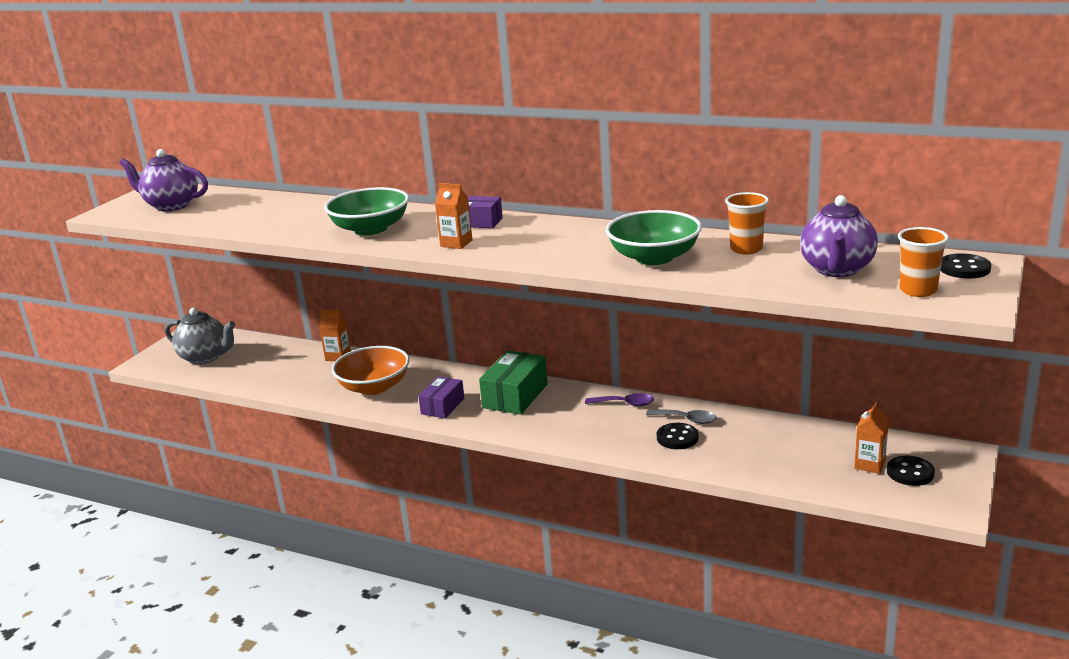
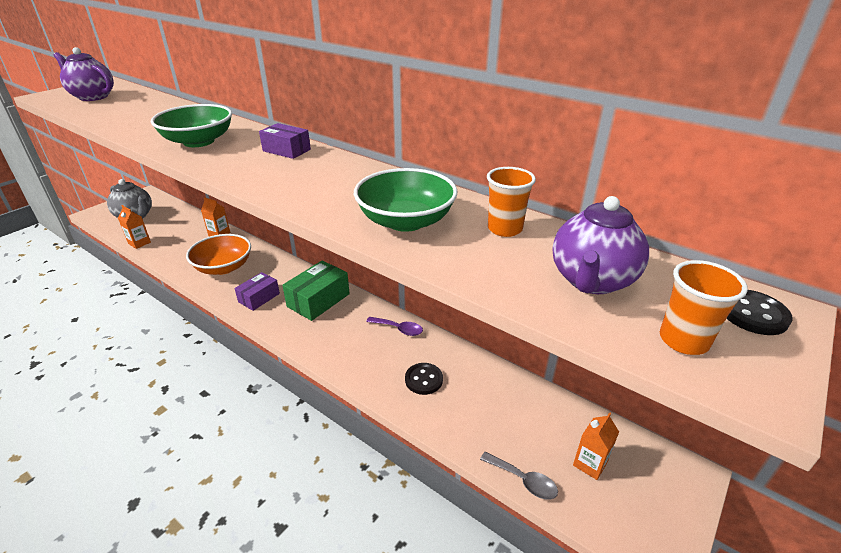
camera: 10 degrees right, 10 degrees up
orange carton [435,183,472,249] -> orange carton moved to [118,205,151,249]
grey spoon [646,409,717,424] -> grey spoon moved to [480,452,558,500]
black button [887,456,935,486] -> none

